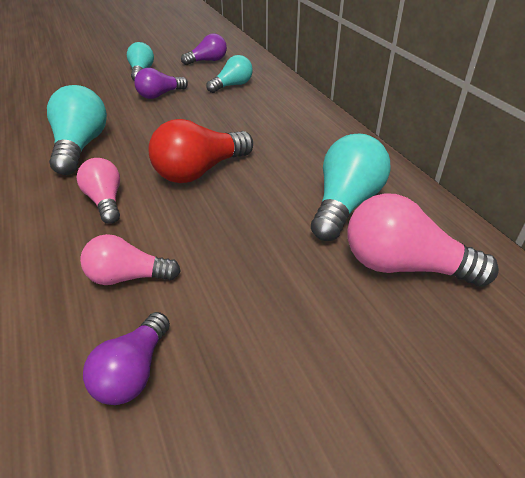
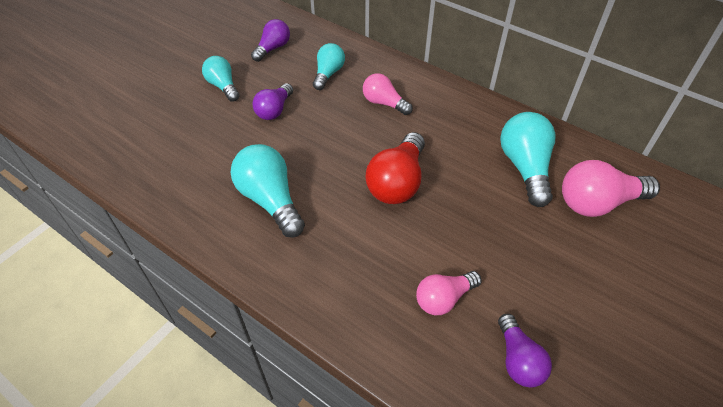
camera: 30 degrees left, 10 degrees up
pink light bulb [76,158,120,224] -> pink light bulb moved to [363,73,413,115]

